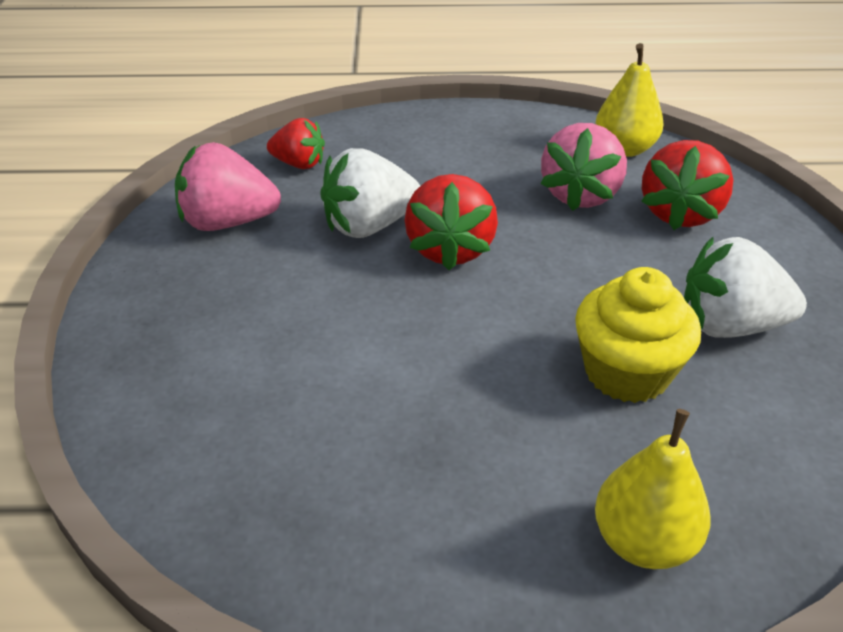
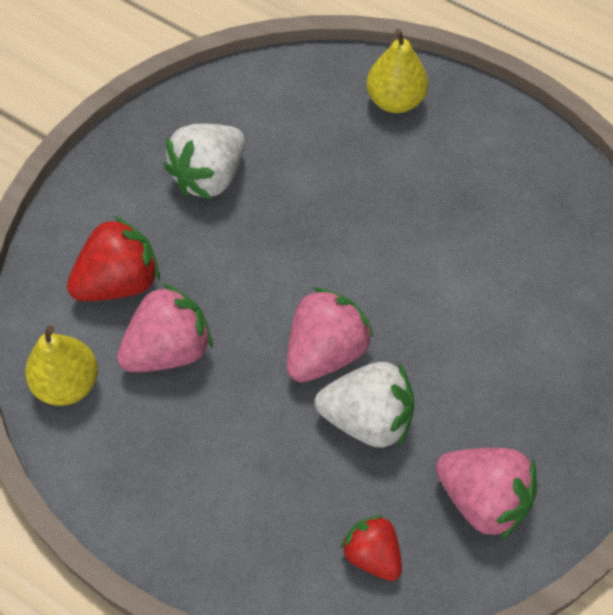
camera: 145 degrees left, 20 degrees up
red strawberry [405,174,498,270] -> pink strawberry [287,287,374,383]
yellow cupcake [575,267,701,403] -> none
white strawberry [684,237,807,338] -> white strawberry turned 90 degrees clockwise [164,124,245,200]

